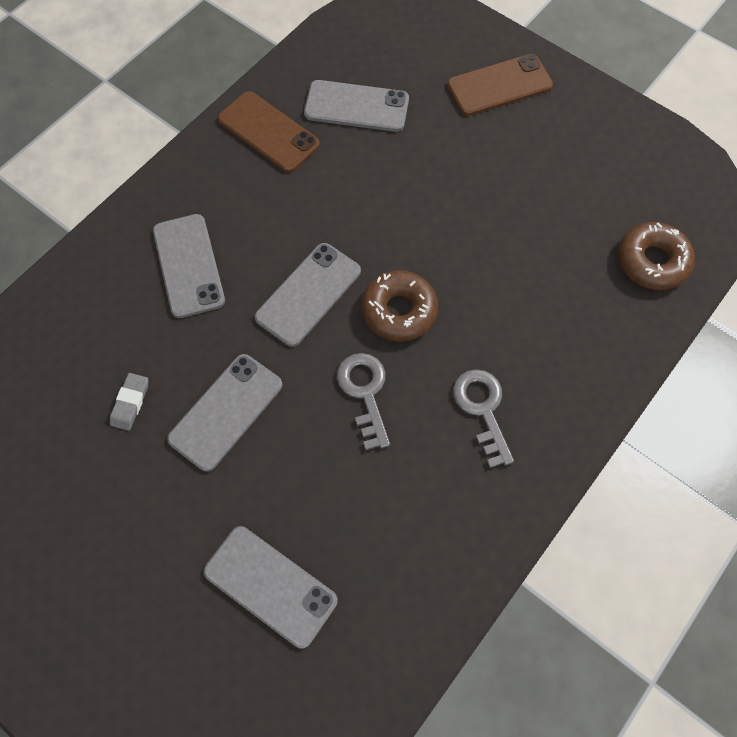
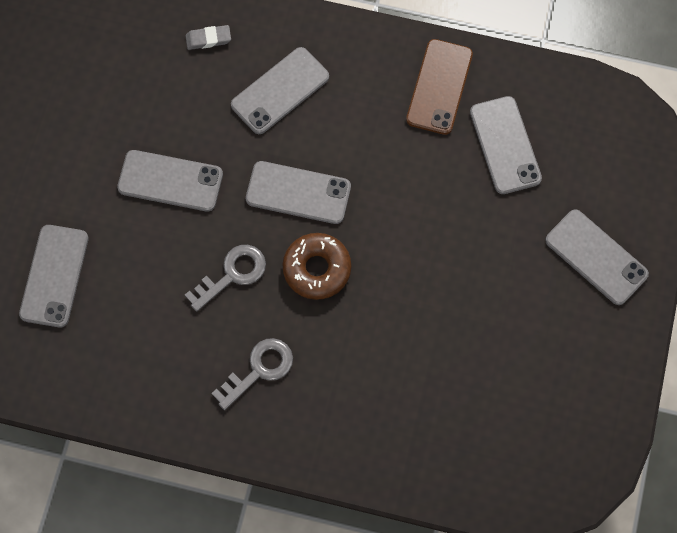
camera: 65 degrees right, 5 degrees up
grey eraser [110,373,148,431] -> grey eraser moved to [186,25,231,50]
brown phone [447,54,553,116] -> grey phone [545,210,649,305]
brown donut [618,222,695,290] -> none

